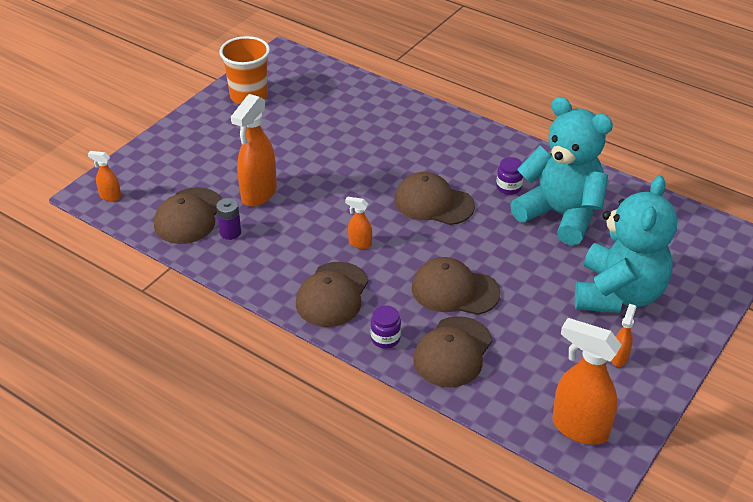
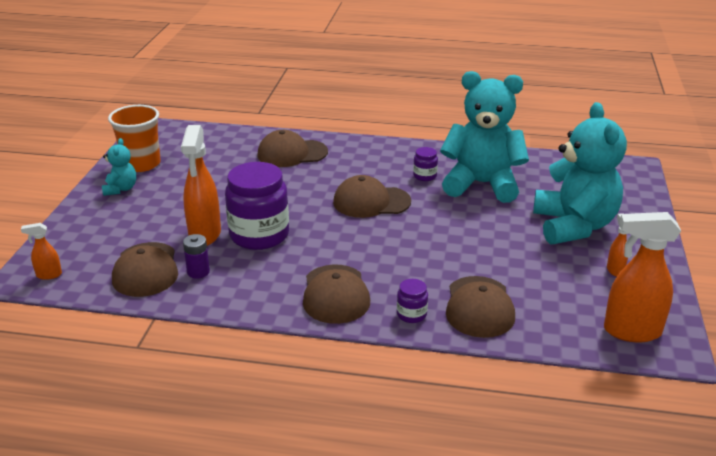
camera: 25 degrees left, 10 degrees down
orange spray bottle [345,196,372,249] -> none
brown cap [411,257,500,315] -> brown cap moved to [257,130,328,167]
none -> turquoise teddy bear [102,138,136,196]
none -> purple jar [225,162,289,250]

